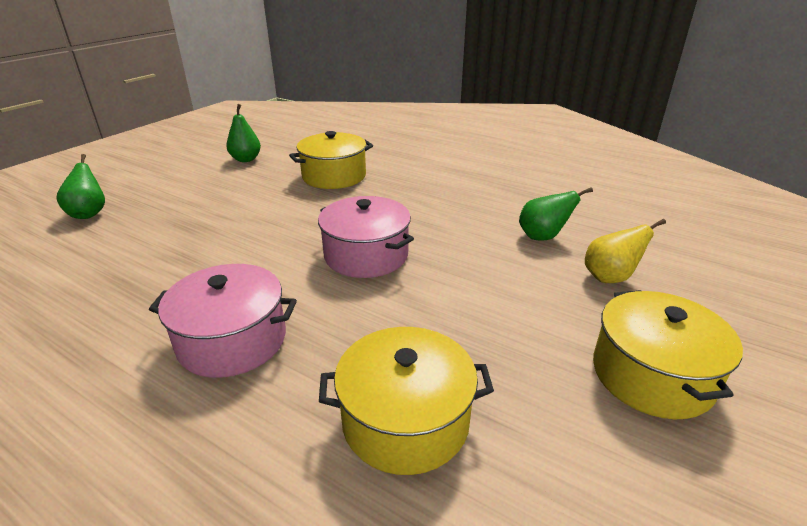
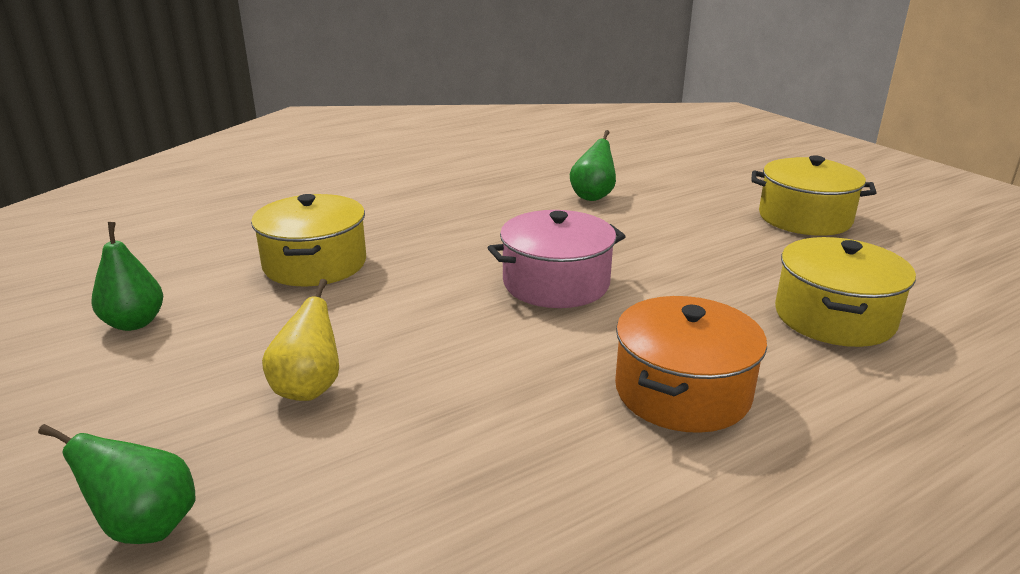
camera: 65 degrees left, 5 degrees down
pink pot [149,264,297,378] -> orange pot [615,296,767,433]
yellow pear [585,219,666,283] -> yellow pear moved to [262,279,339,401]

